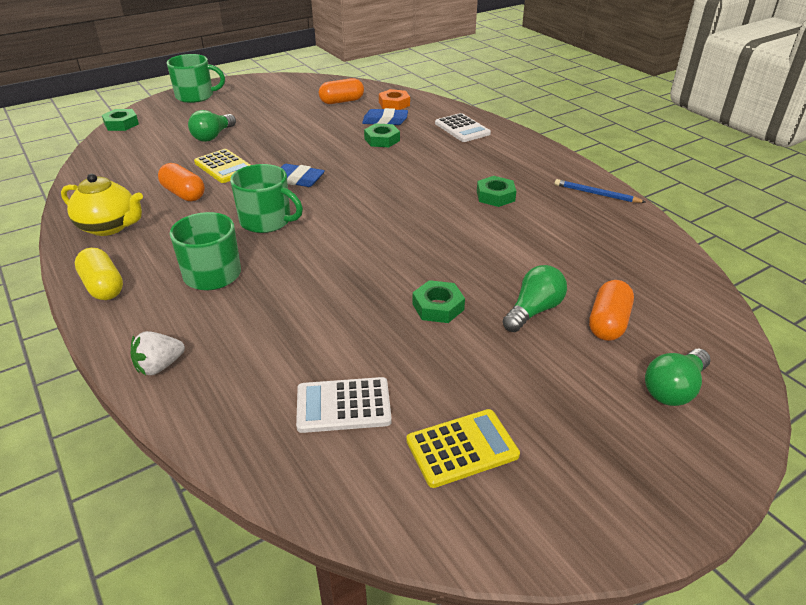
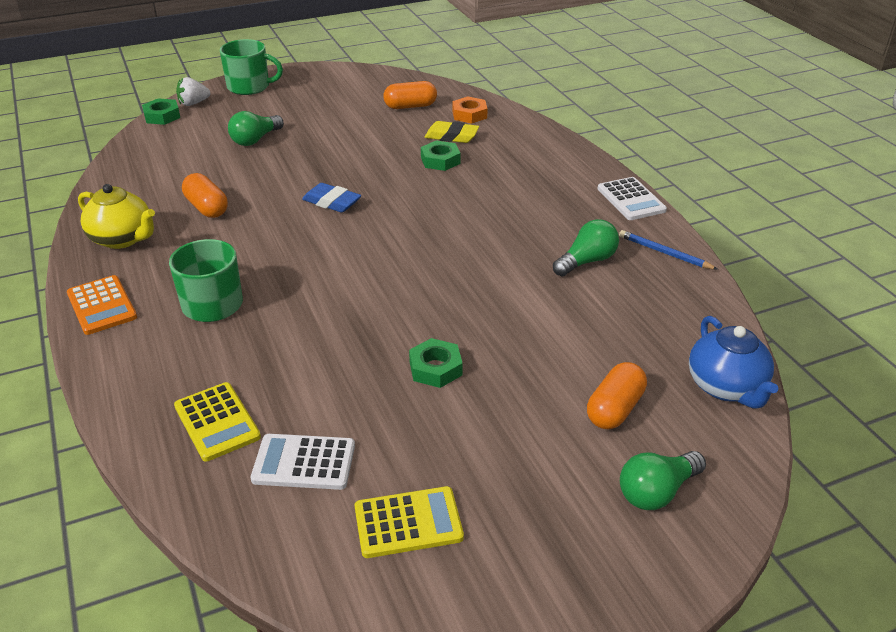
camera: 10 degrees right, 0 degrees up
yellow capsule [75,248,123,300] -> orange calculator [67,275,137,335]
white strawberry [131,331,185,375] -> white strawberry moved to [176,77,210,106]
yellow calculator [194,149,250,183] -> yellow calculator moved to [174,382,261,461]
green mug [230,164,303,233] -> none
blue eraser [362,108,408,125] -> yellow eraser [425,121,479,143]
white calculator [435,113,491,142] -> white calculator moved to [598,177,667,220]
green nut [477,176,516,207] -> none
green light bulb [502,265,567,332] -> green light bulb moved to [553,219,619,276]
none -> blue teapot [689,316,778,409]

